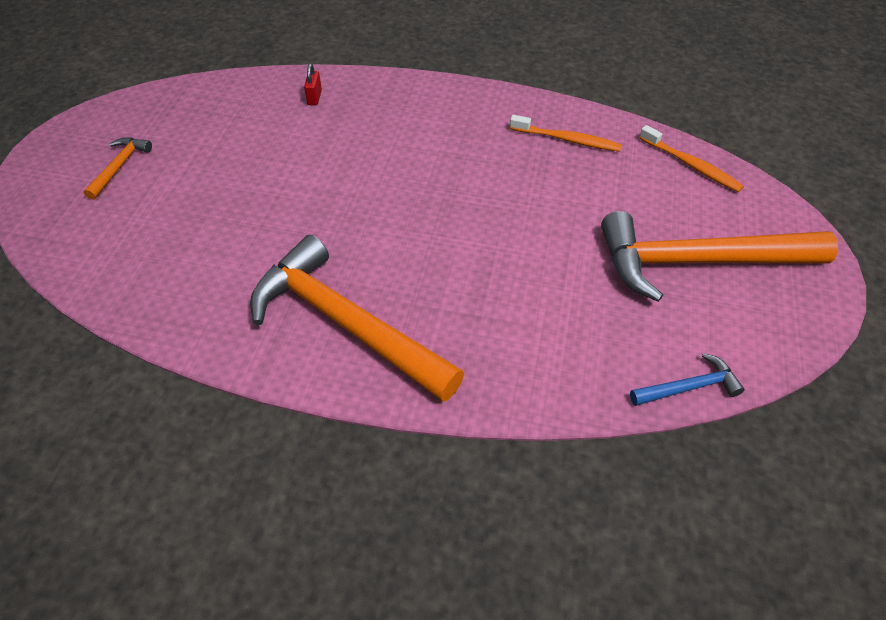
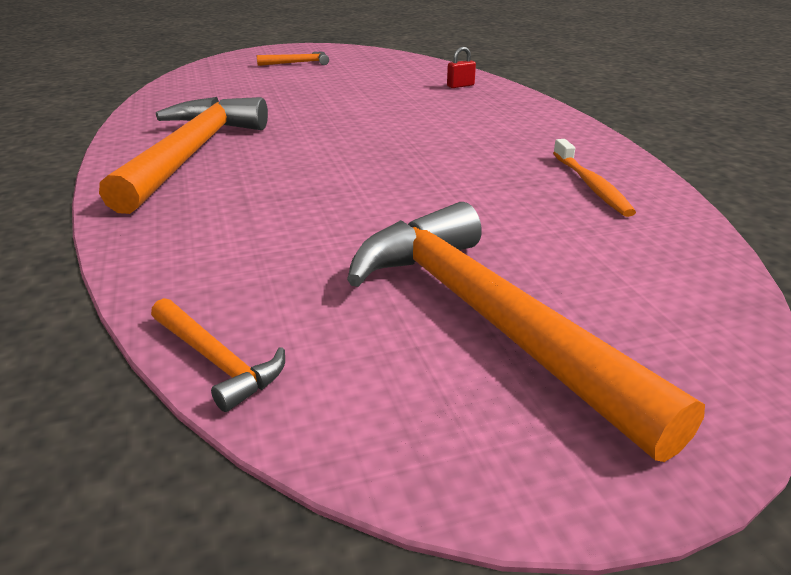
camera: 60 degrees right, 20 degrees down
blue hammer [630,353,744,406] -> orange hammer [151,298,285,412]
orange toothbrush [639,125,744,192] -> none

